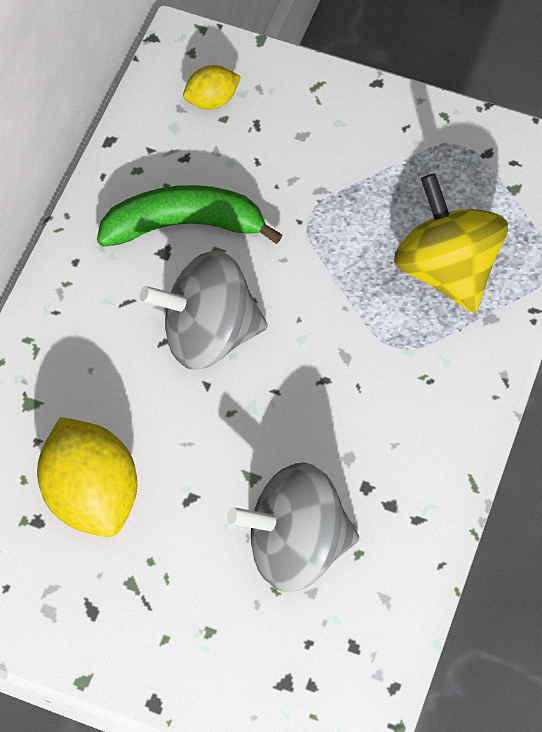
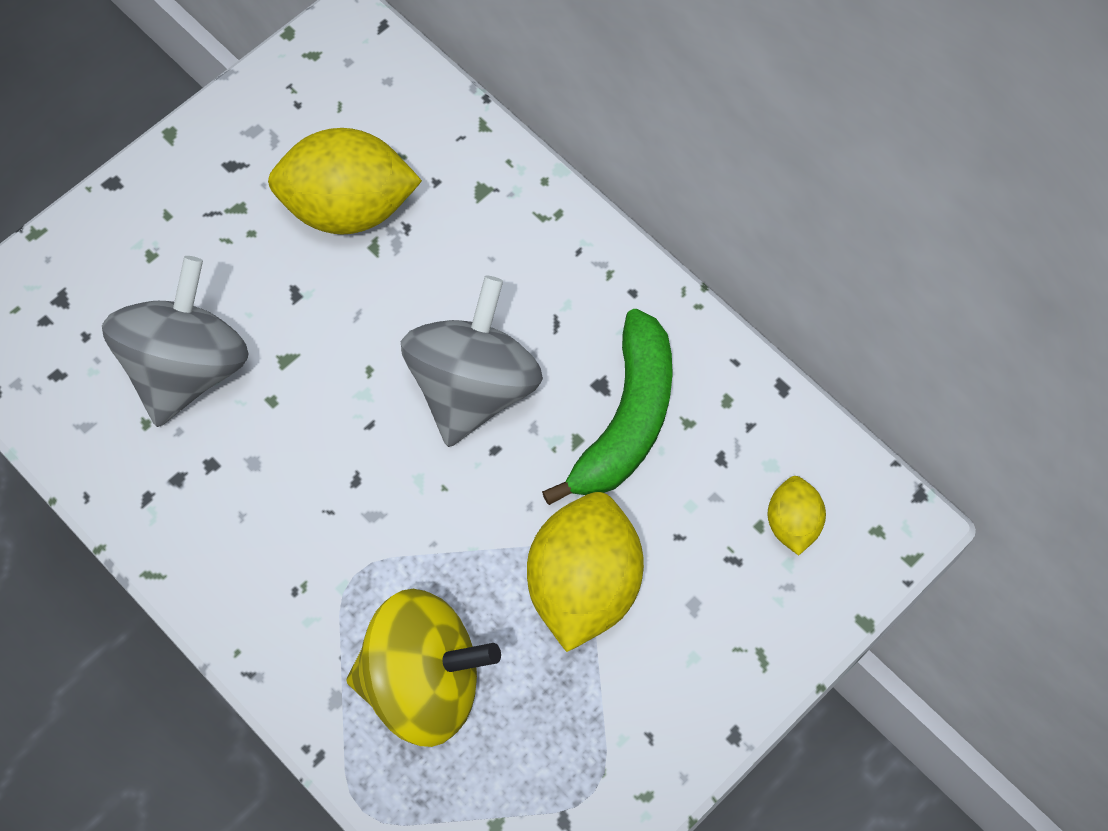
camera: 115 degrees right, 5 degrees up
none -> yellow lemon [527,492,644,652]

